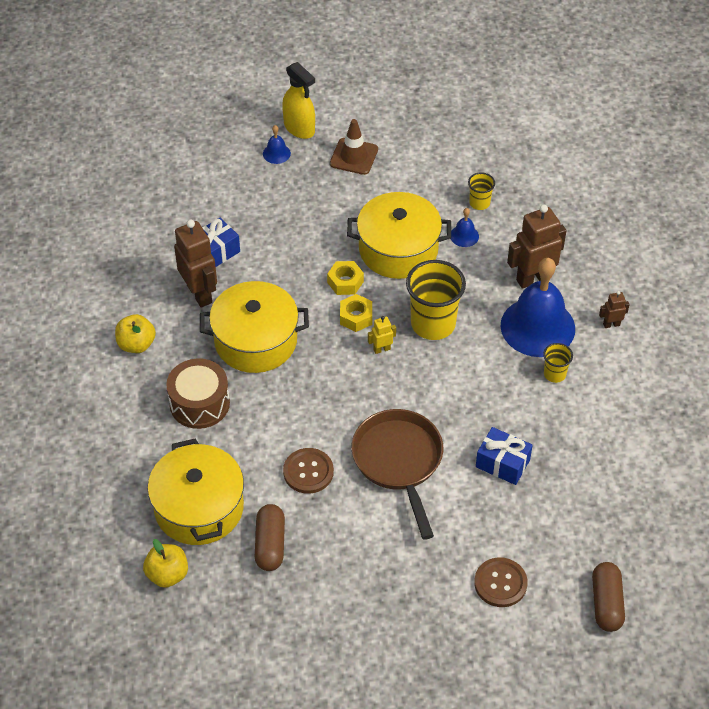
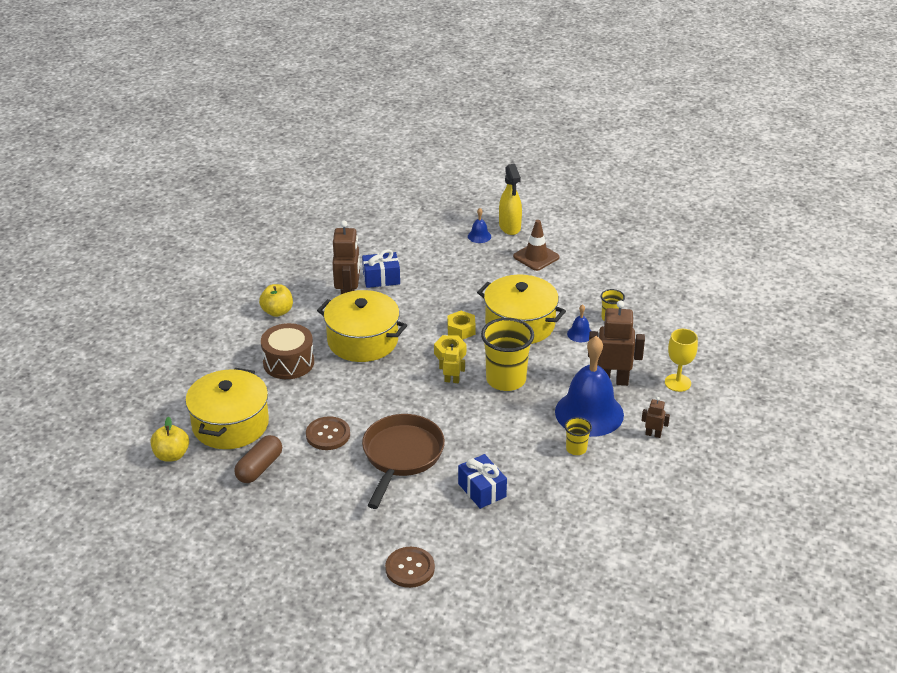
camera: 30 degrees right, 15 degrees down
brown capsule [592,562,625,632] -> none
none -> yellow goblet [665,329,698,392]

